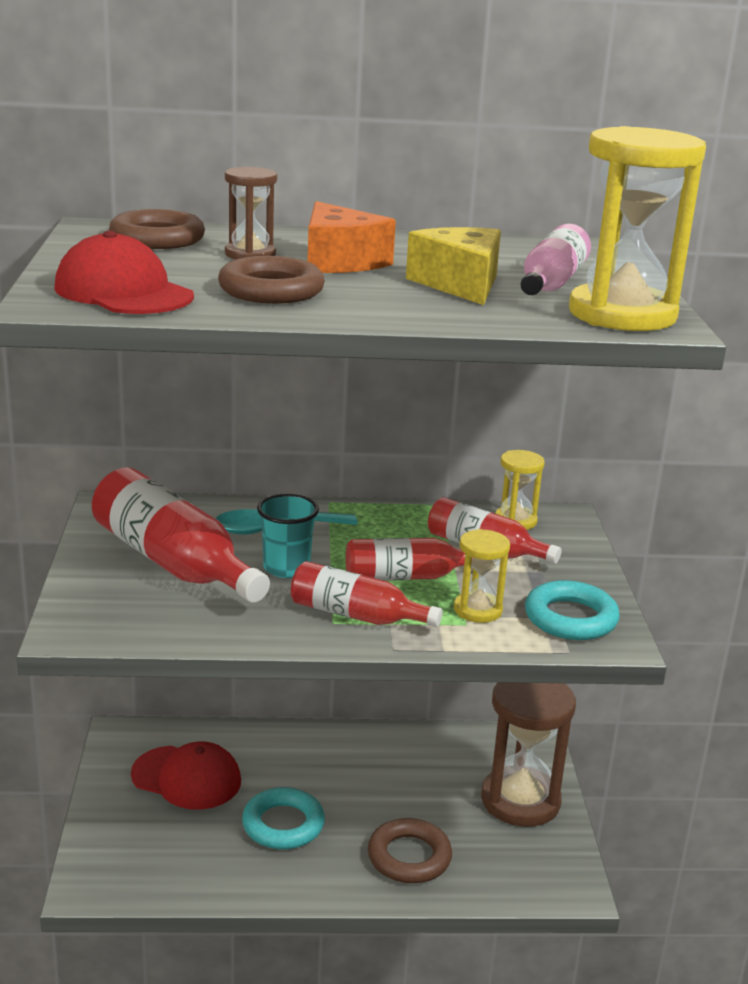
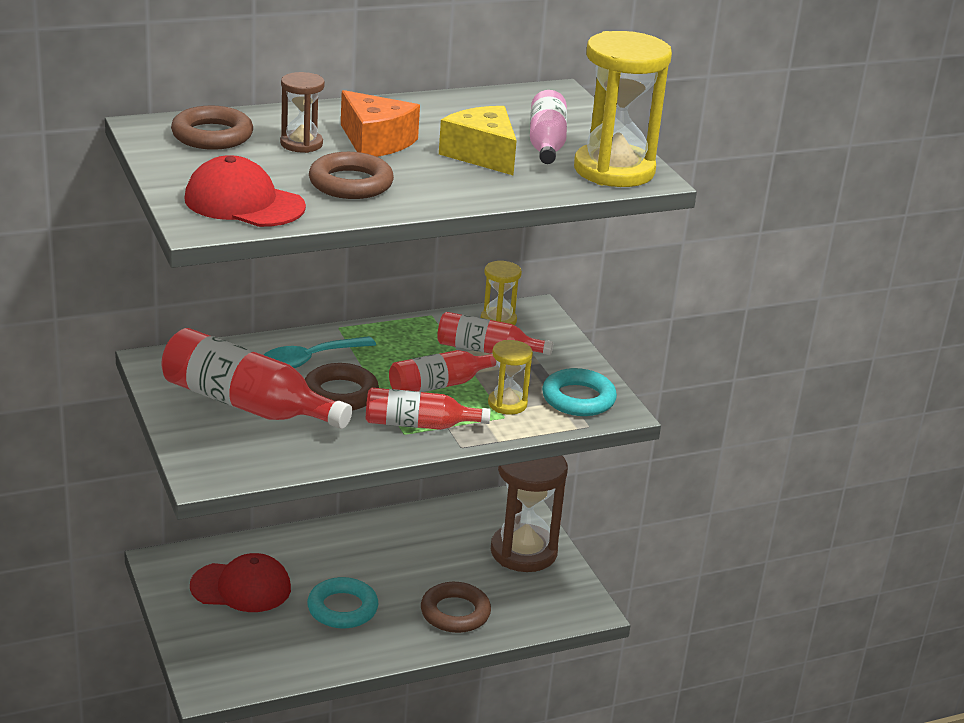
camera: 20 degrees left, 5 degrees up
turquoise cup [257,494,319,578] -> brown ring [305,363,379,410]

